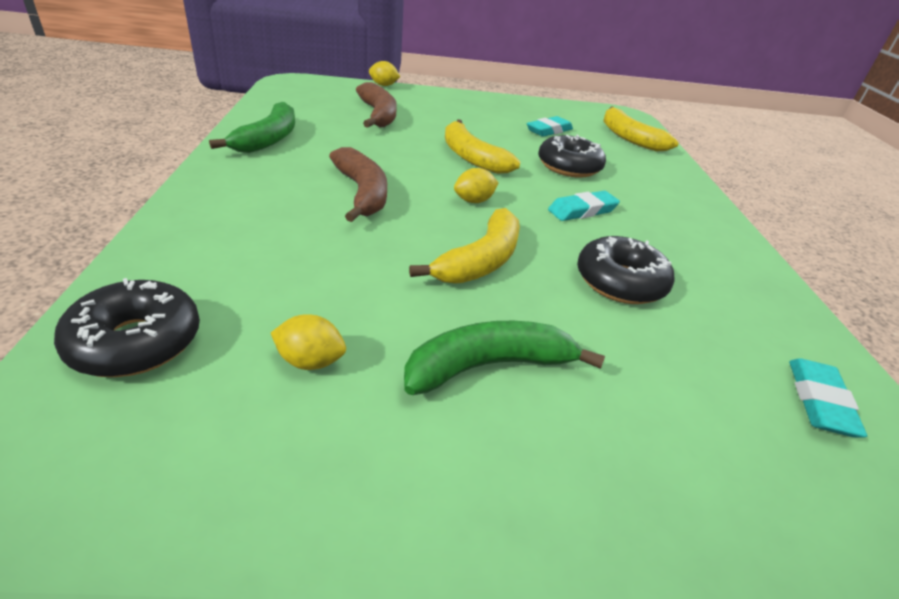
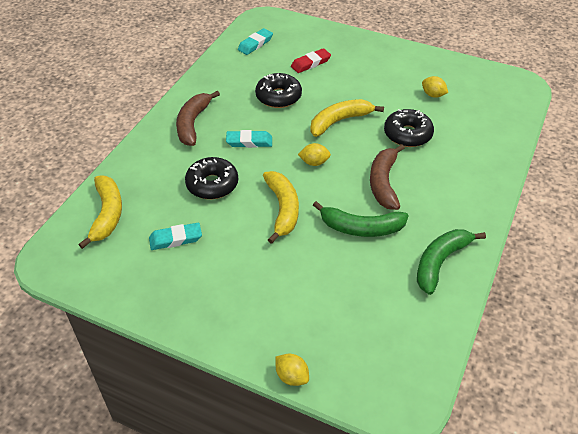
camera: 150 degrees left, 10 degrees up
black donut [54,278,200,377] -> black donut moved to [384,109,434,147]
brown banana [356,82,397,128] -> brown banana moved to [176,91,220,146]
green banana [404,321,605,395] -> green banana moved to [313,201,409,237]
none -> red eraser [291,48,331,73]

